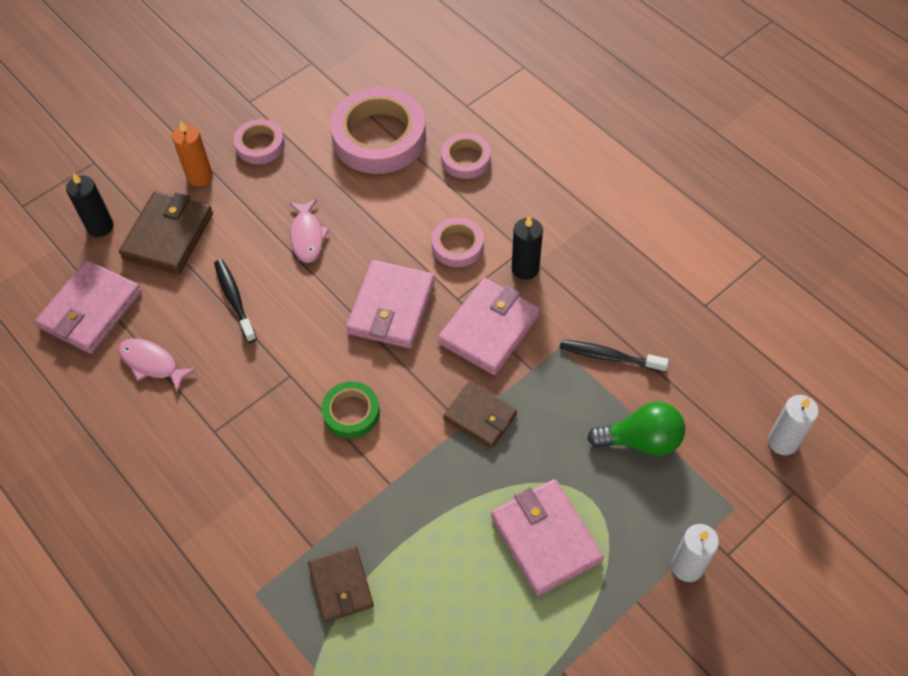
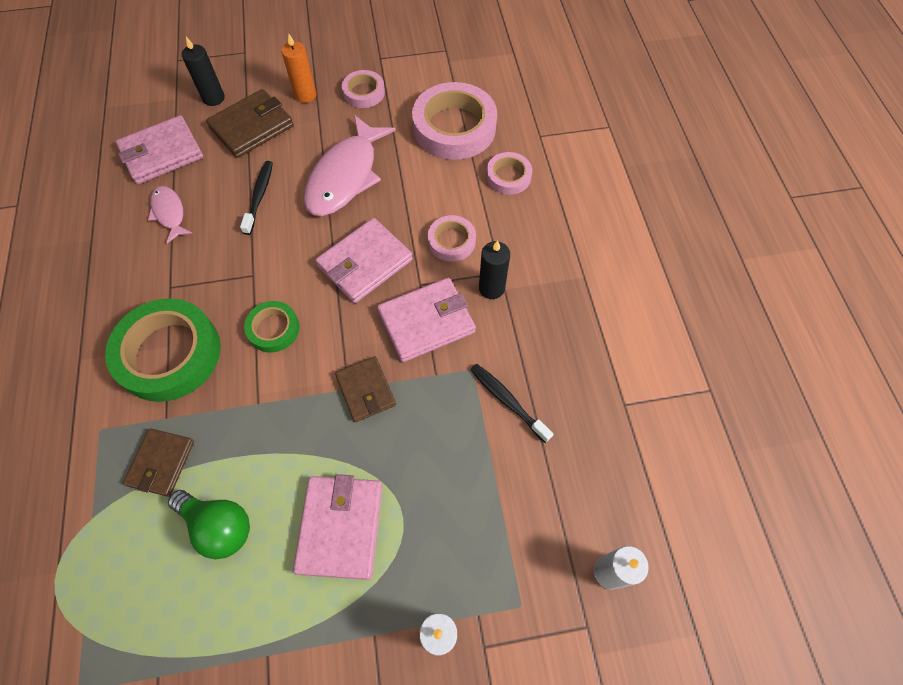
camera: 30 degrees right, 5 degrees up
pink fish [289,199,329,263] -> pink fish [304,115,396,216], size x1.91
green light bulb [587,402,685,456] -> green light bulb moved to [168,490,250,559]
none -> green tape [105,298,221,402]

